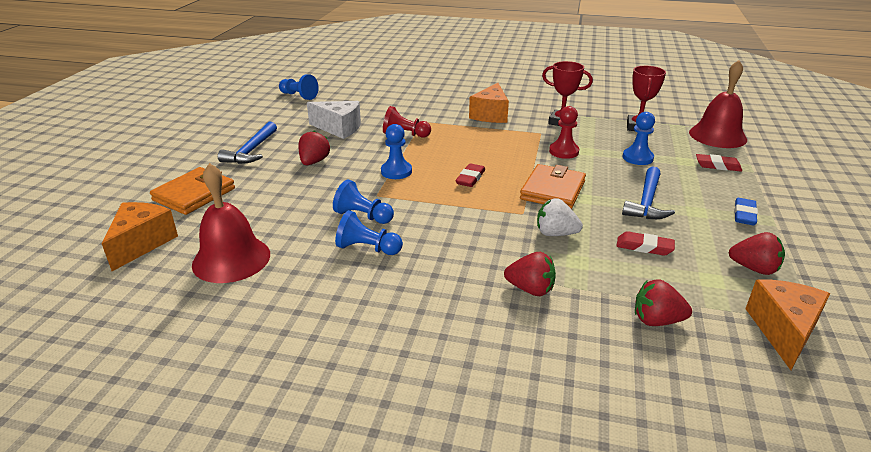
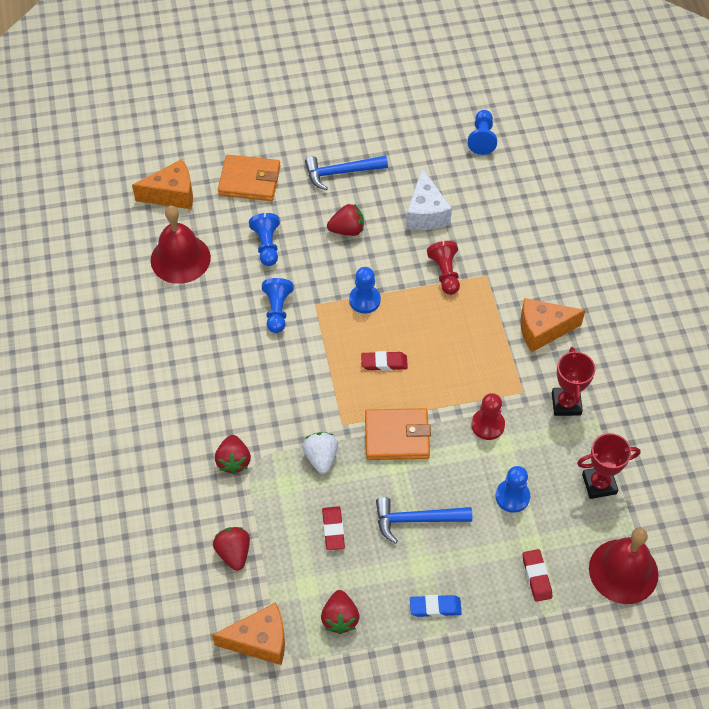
camera: 65 degrees right, 25 degrees up
blue pawn [335,210,403,255] -> blue pawn moved to [249,213,280,266]

